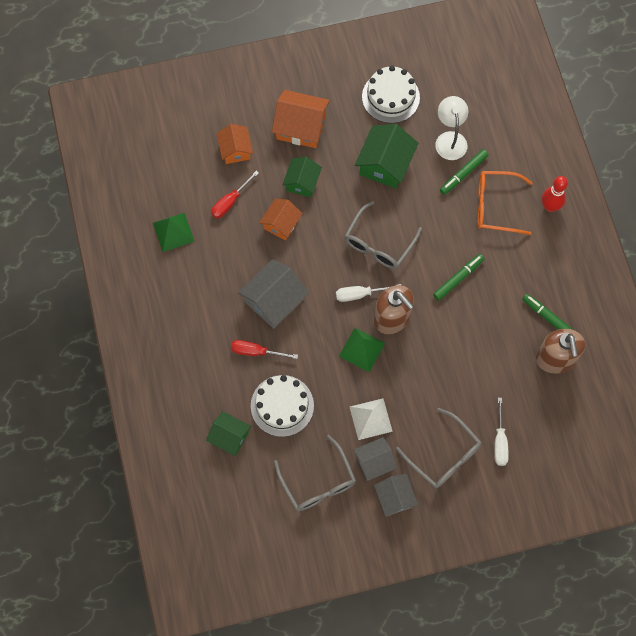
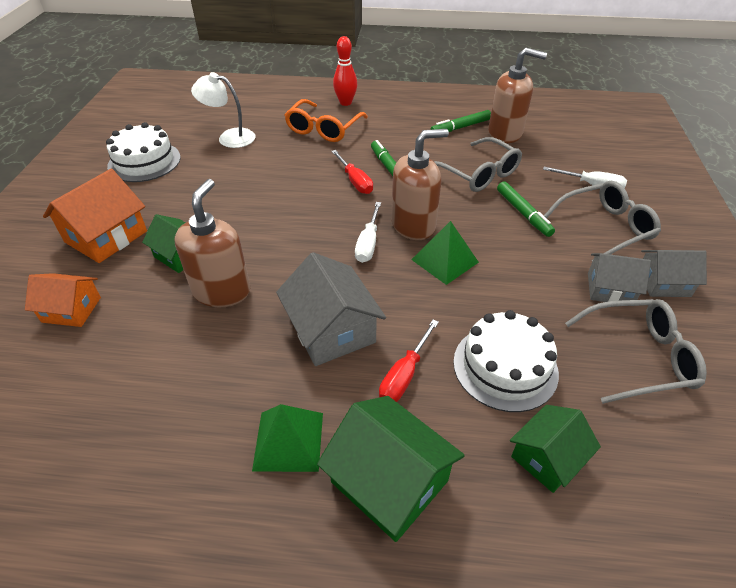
camera: 70 degrees left, 25 degrees down
green pyramid [153,213,195,252] -> green pyramid moved to [252,404,323,472]
red screwdriver [211,171,259,218] -> red screwdriver moved to [331,150,373,194]
orange house [259,198,303,241] -> brown soap dispenser [175,179,250,307]
grey glasses [345,201,422,269] -> grey glasses moved to [435,137,522,192]
white pyramid [350,398,393,440] -> none
grey house [353,437,397,481] -> grey house turned 75 degrees counterclockwise [588,253,651,302]
green house [355,124,418,189] -> green house moved to [317,396,465,542]
green marker [440,149,489,195] -> green marker moved to [497,181,555,237]

